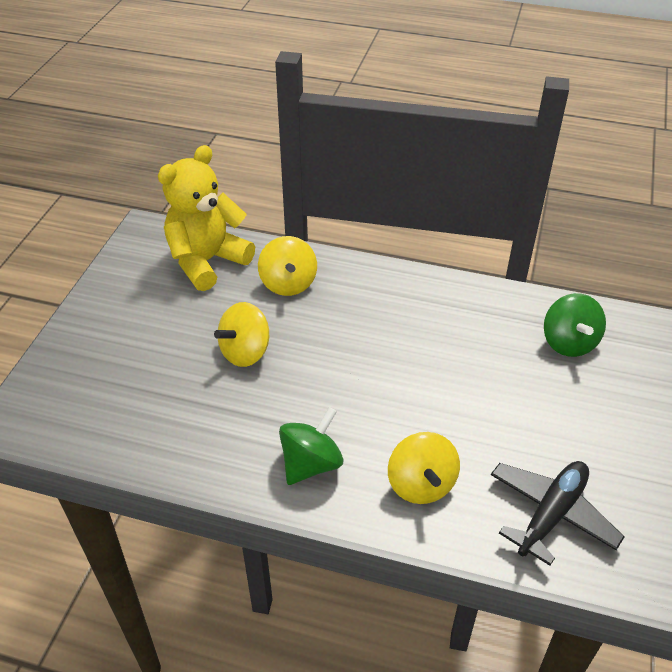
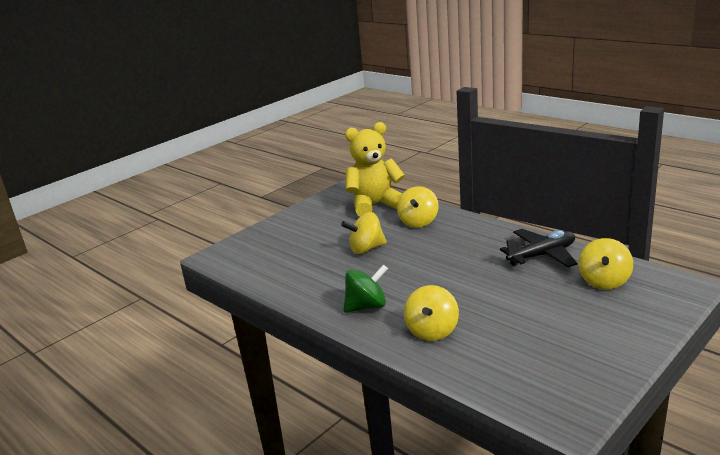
camera: 30 degrees right, 20 degrees down
black plane [491,461,625,566] -> black plane moved to [500,229,577,267]
green spinning top [544,293,606,357] -> yellow spinning top [579,238,633,289]

